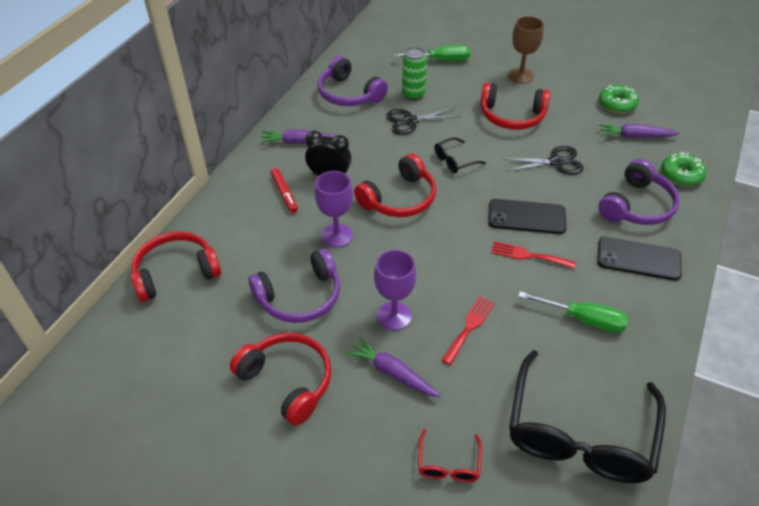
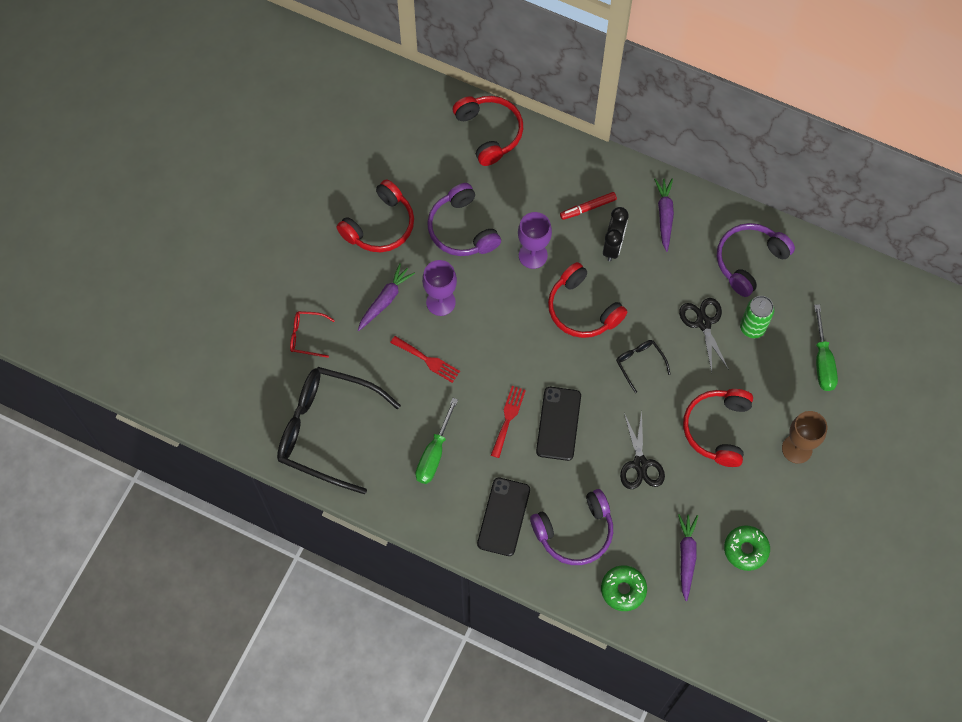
camera: 90 degrees right, 20 degrees up
purple headphones [598,159,680,225] -> purple headphones turned 60 degrees counterclockwise [530,489,613,565]

